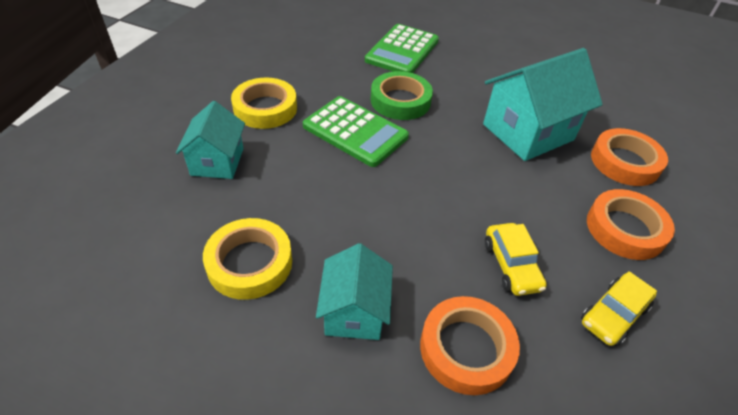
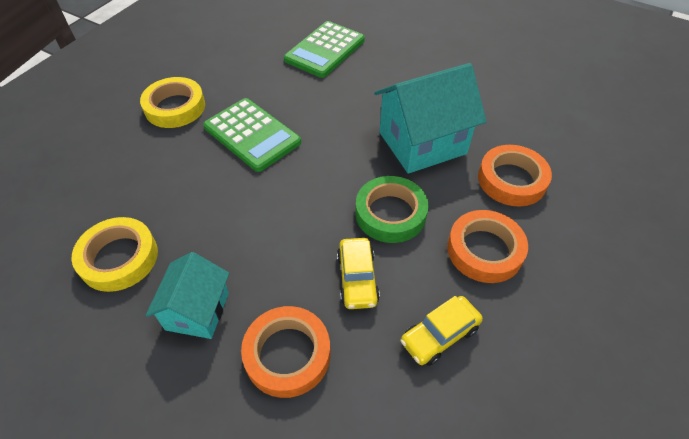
camera: 10 degrees right, 5 degrees up
turquoise house [176,101,245,179] -> none
green tape [371,71,433,120] -> green tape moved to [356,176,429,243]

